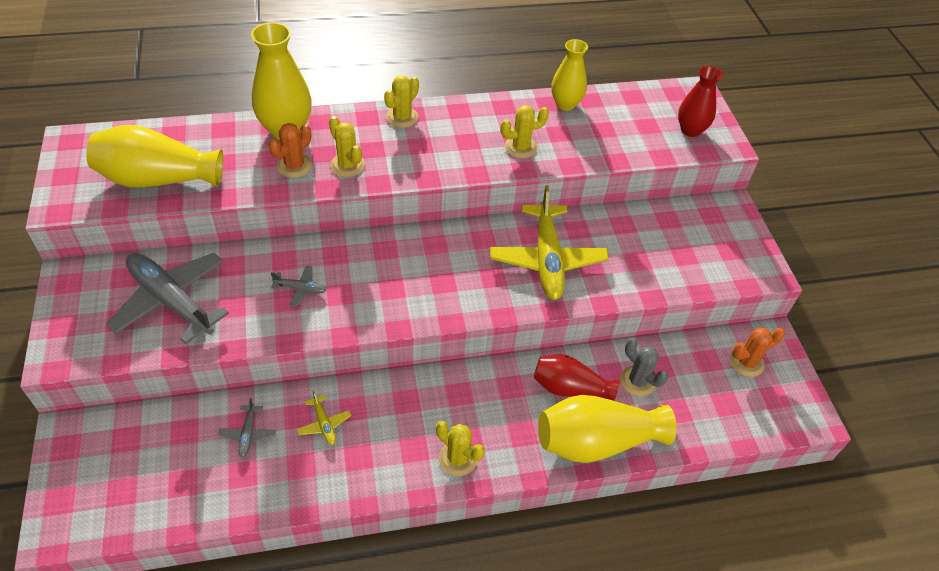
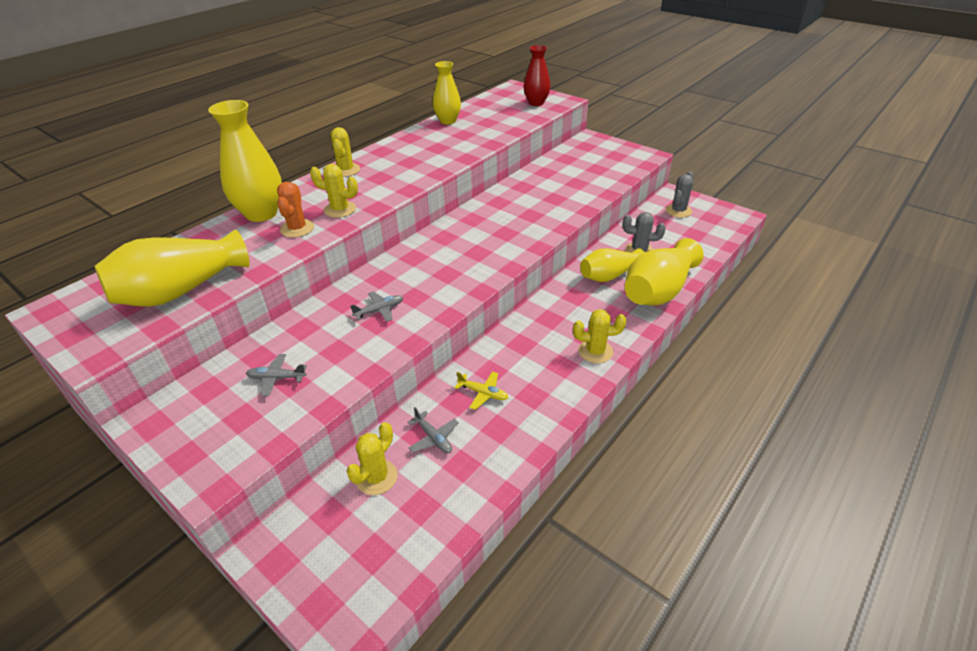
camera: 35 degrees left, 10 degrees down
grey plane [106,253,229,344] -> grey plane [246,354,307,396], size x0.42
yellow plane [490,185,609,300] -> none
yellow cactus [500,105,549,158] -> yellow cactus moved to [346,422,398,495]
red vase [534,354,619,401] -> yellow vase [580,248,645,282]
orange cactus [730,328,785,377] -> grey cactus [666,172,694,218]

